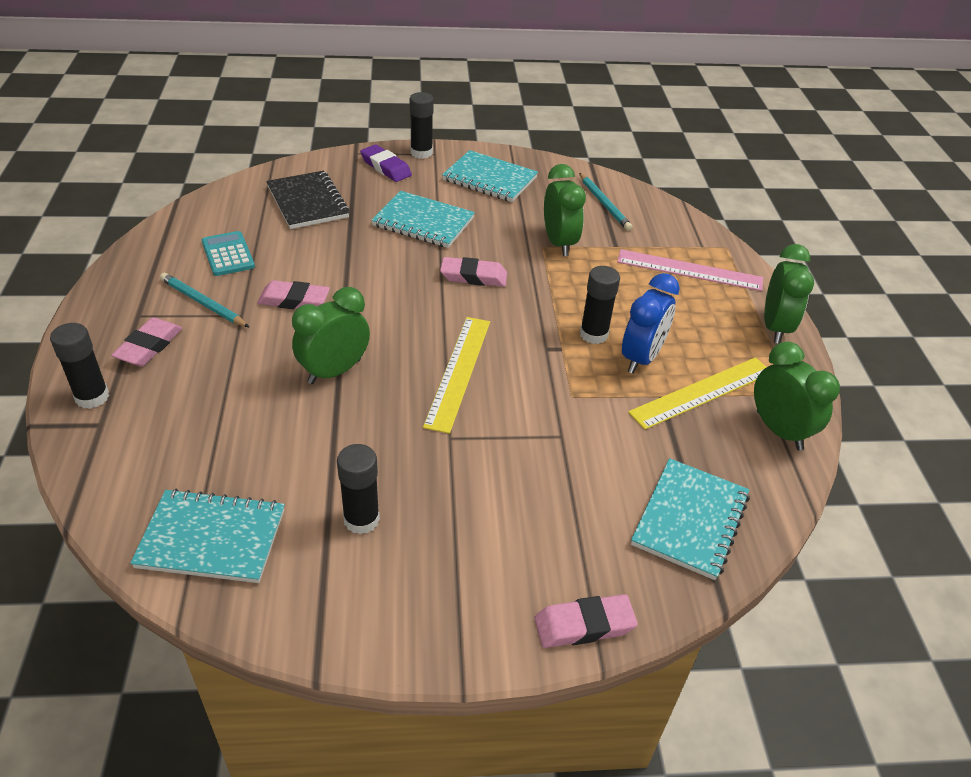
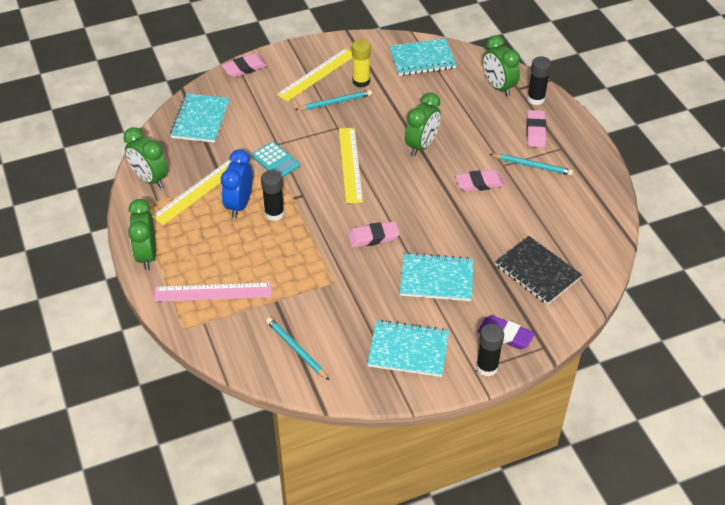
camera: 165 degrees right, 5 degrees up
turquoise calculator [202,231,255,276] -> turquoise calculator moved to [252,142,300,177]
black glue stick [337,444,380,534] -> yellow glue stick [352,39,371,88]
green clock [544,164,586,256] -> green clock moved to [483,35,520,97]
none -> yellow ruler [277,48,353,102]
none -> turquoise pencil [295,90,372,110]

